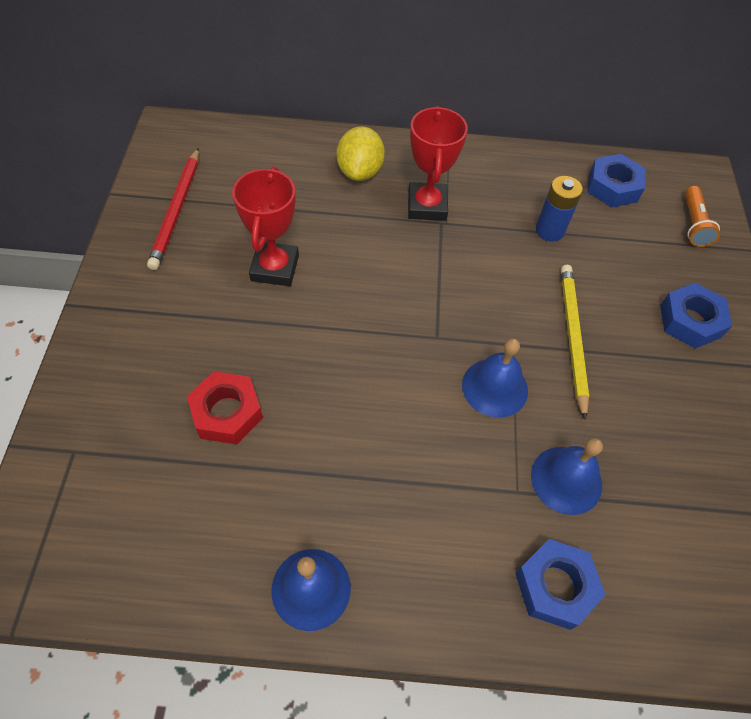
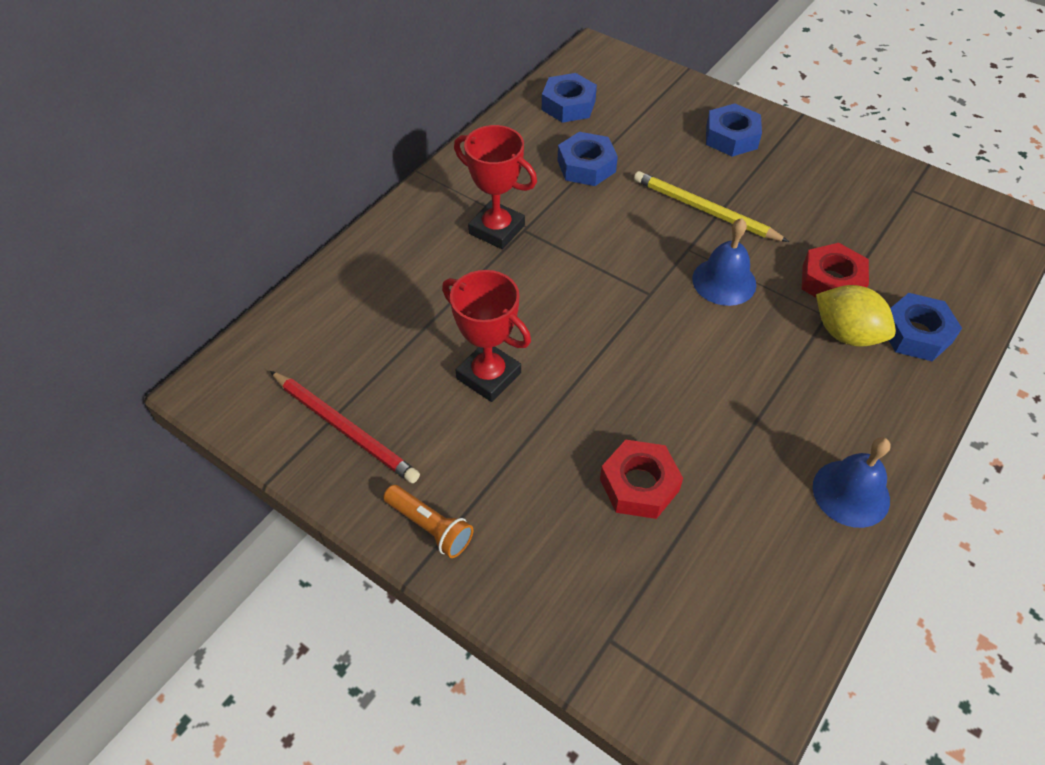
camera: 55 degrees left, 5 degrees down
yellow lemon [336,126,385,181] -> yellow lemon moved to [816,285,896,347]
blue bell [531,438,603,515] -> red nut [802,243,869,297]
blue battery [536,176,583,242] -> blue nut [557,132,618,186]
orange flashlight [685,186,720,247] -> orange flashlight moved to [383,485,473,558]

